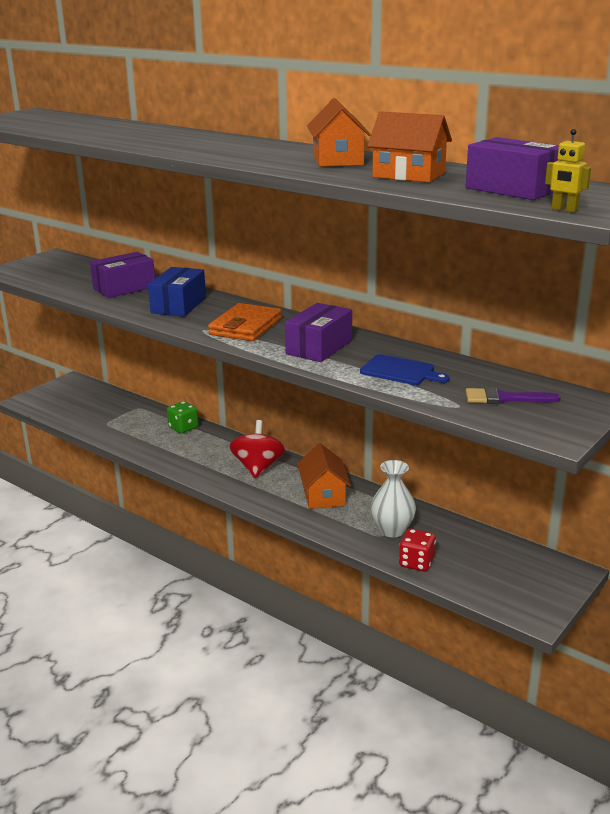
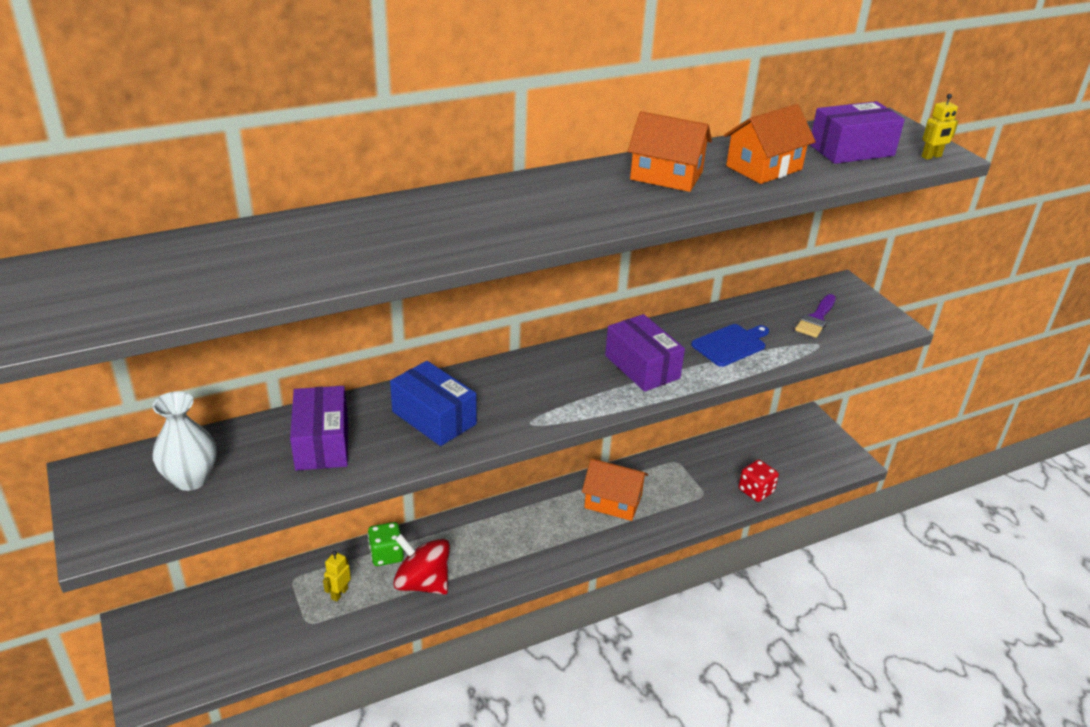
camera: 65 degrees left, 10 degrees up
orange wallet [208,303,282,341] -> none
red spinning top [229,420,285,478] -> red spinning top moved to [393,534,450,595]
white vase [371,460,416,537] -> white vase moved to [152,391,217,491]
none -> yellow robot [323,551,351,602]

